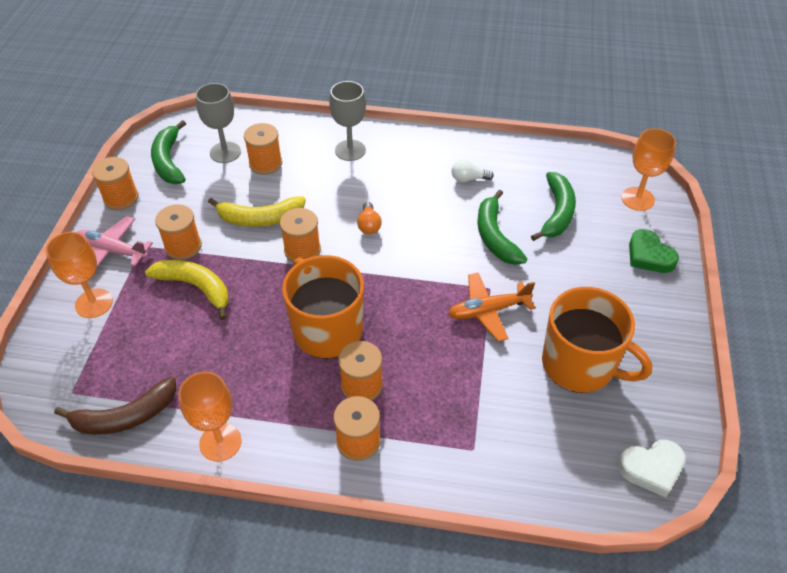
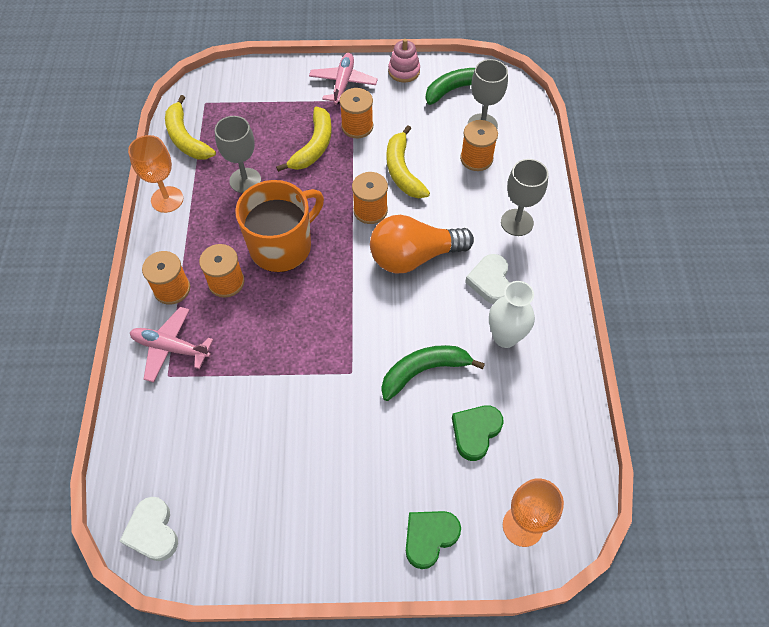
camera: 80 degrees right, 10 degrees up
orange goblet [45,232,113,318] -> none
brown banana [54,377,176,435] -> yellow banana [165,95,216,159]
orange spool [92,157,139,210] -> pink stacking toy [388,39,420,83]
orange light bulb [357,202,382,234] -> orange light bulb [370,215,474,273], size x2.35
orange plane [448,273,535,342] -> none
white light bulb [451,159,494,182] -> white vase [489,281,535,348]
green banana [531,172,576,241] -> green heart [452,405,504,461]
orange mug [542,287,652,393] -> none
none -> pink plane [130,307,213,383]
none -> grey goblet [215,116,261,193]
none -> white heart [465,254,510,304]

